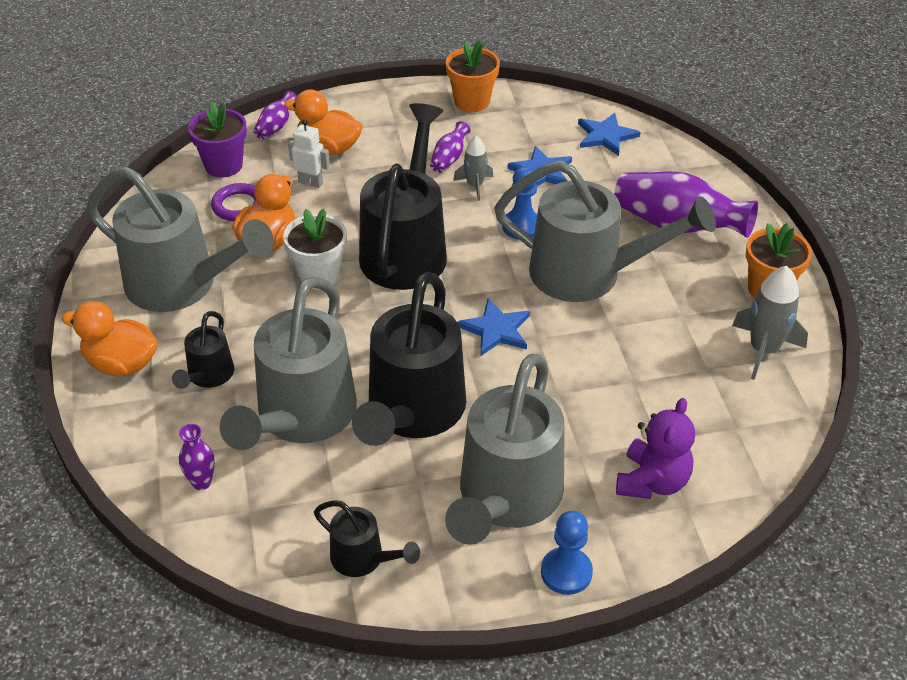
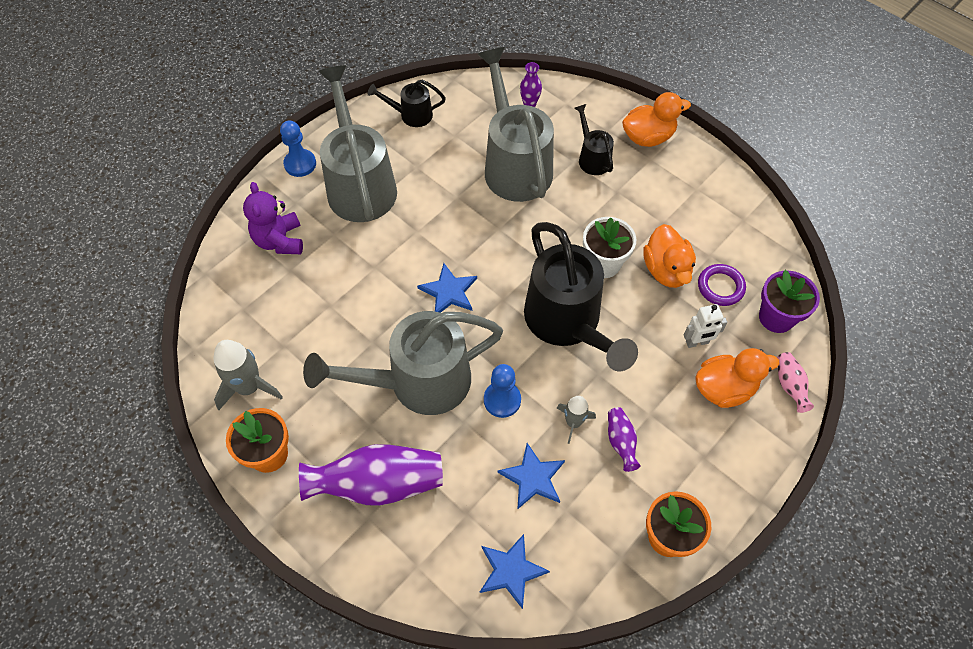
camera: 145 degrees right, 15 degrees up
grey watering can [86,167,274,312] -> none
purple vase [254,90,297,140] -> pink vase [777,352,814,413]
black watering can [352,272,466,446] -> none

